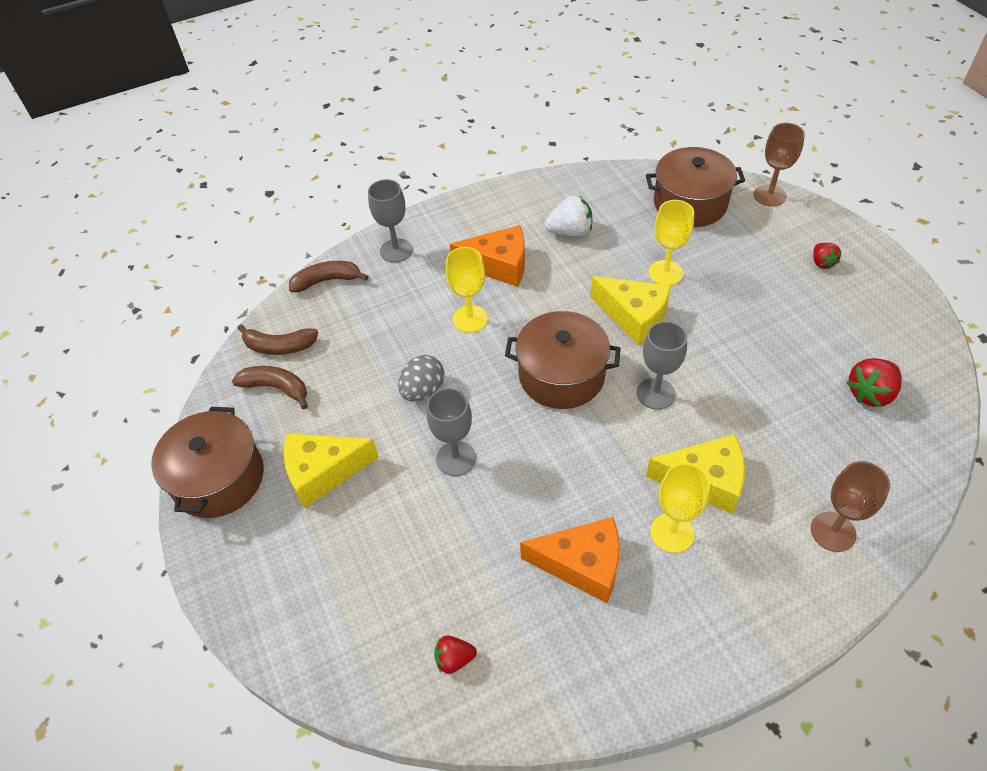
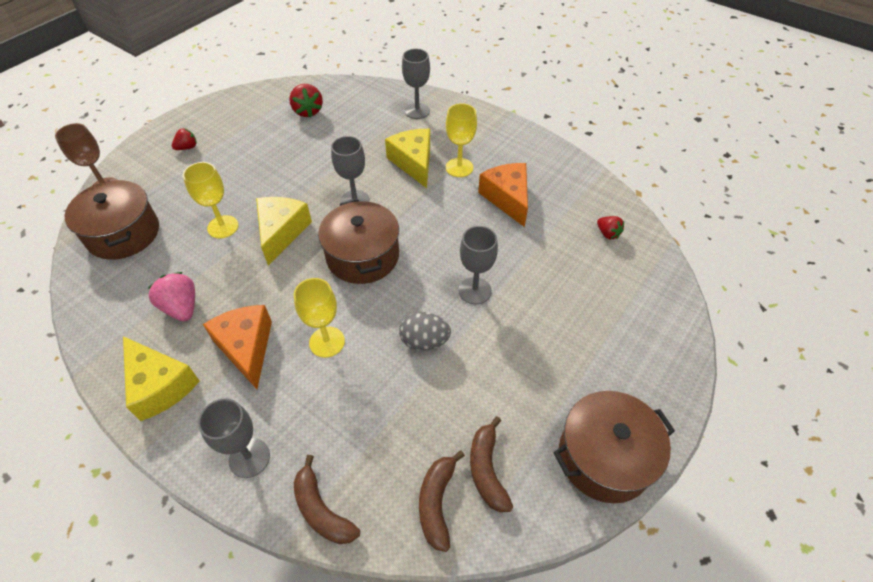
camera: 120 degrees left, 0 degrees up
brown banana [237,324,318,355] -> brown banana turned 150 degrees counterclockwise [419,450,465,552]
yellow cheese [284,433,379,508] -> yellow cheese moved to [123,336,199,421]
white strawberry [544,195,592,236] -> pink strawberry [148,272,195,321]
brown goblet [811,461,890,552] -> grey goblet [402,49,430,119]
red strawberry [846,358,902,407] -> red strawberry turned 45 degrees clockwise [289,84,323,118]

